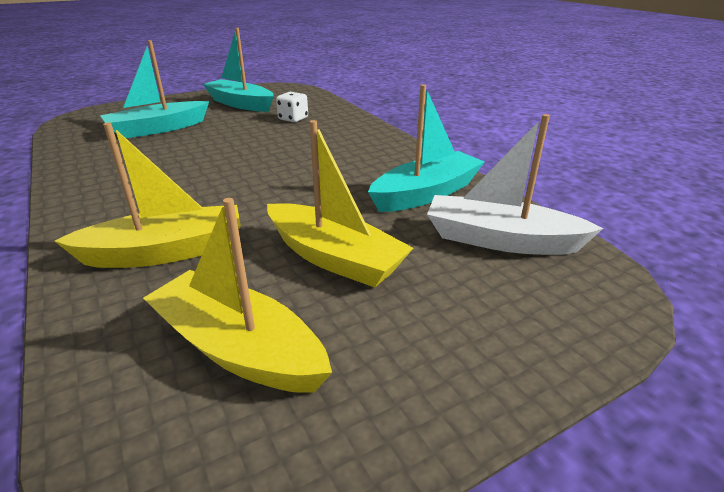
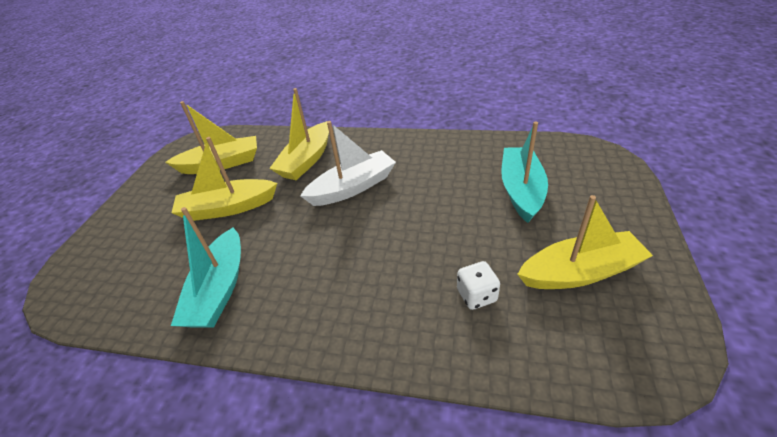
camera: 135 degrees right, 10 degrees up
turquoise boat [203,28,274,112] -> yellow boat [517,195,653,289]
white boat [427,114,604,255] -> white boat moved to [300,121,396,206]

